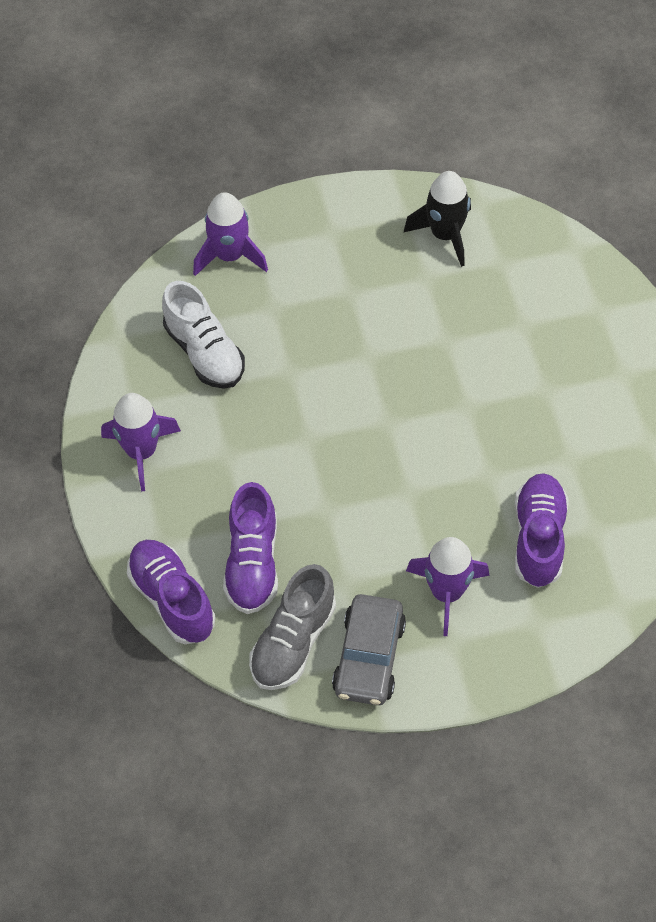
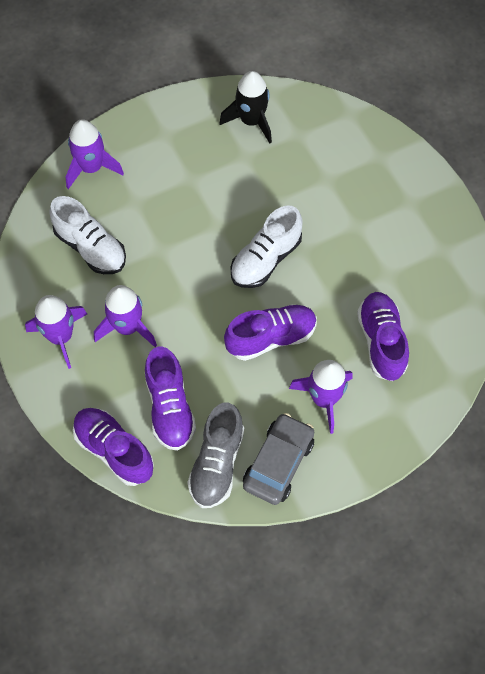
camera: 15 degrees left, 5 degrees up
grey car [332,594,406,705] -> grey car turned 150 degrees counterclockwise [243,413,314,505]
none -> purple rocket [94,285,157,347]
none -> purple shoe [224,304,317,361]
none -> white shoe [231,206,303,288]

